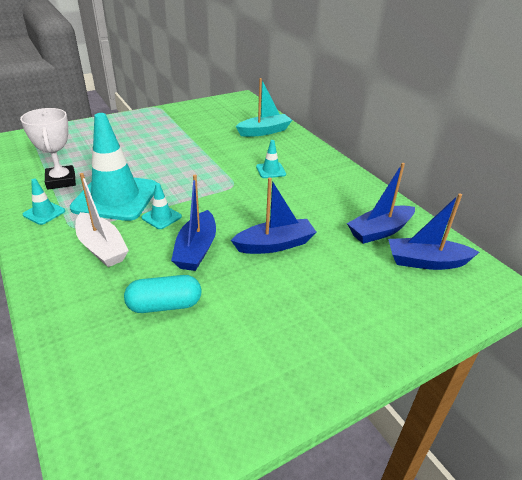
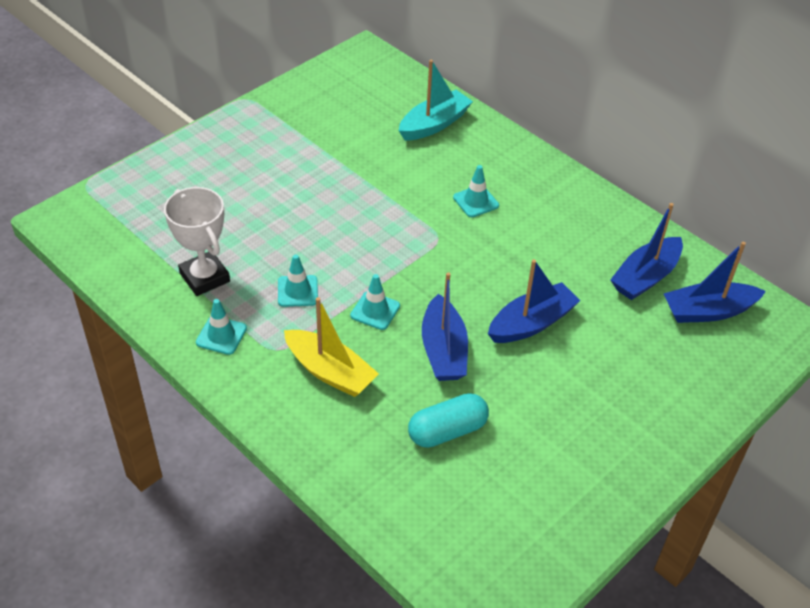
camera: 15 degrees left, 10 degrees up
turquoise traffic cone [70,113,157,221] -> turquoise traffic cone [278,254,318,307], size x0.42
white boat [75,173,129,267] -> yellow boat [284,297,379,397]

